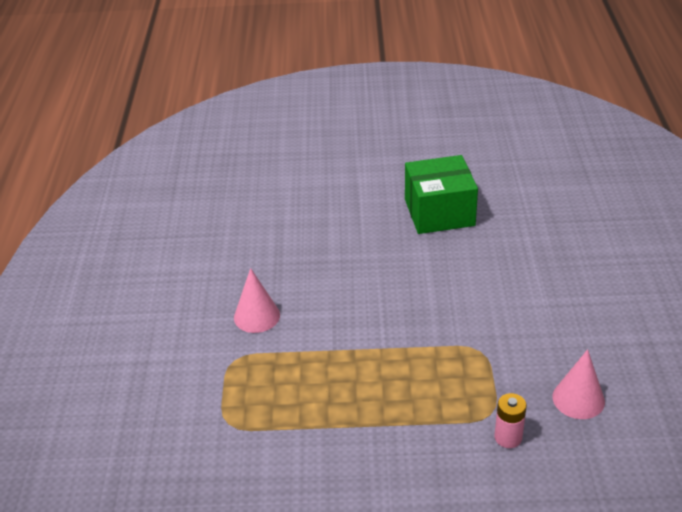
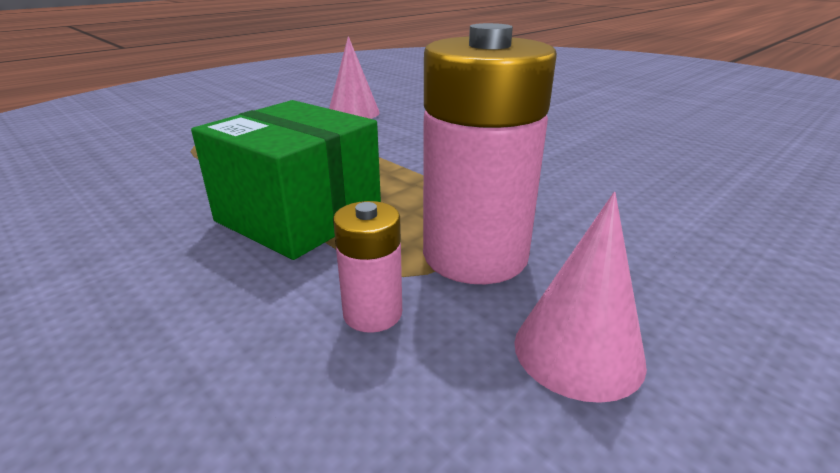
camera: 45 degrees right, 10 degrees down
green box [405,155,478,234] -> green box moved to [191,100,381,260]
none -> pink battery [423,23,557,284]

